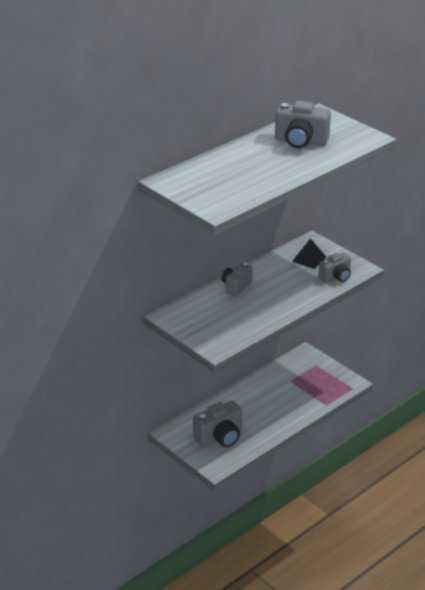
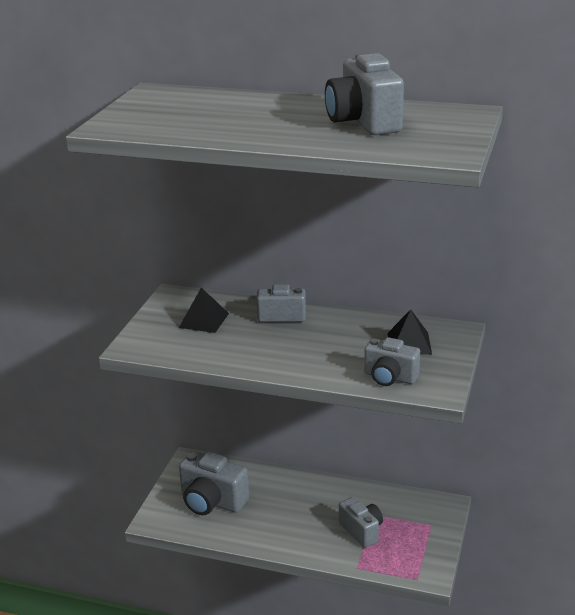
camera: 60 degrees right, 5 degrees down
none -> black pyramid [179,288,229,333]
none -> grey camera [339,497,383,548]

